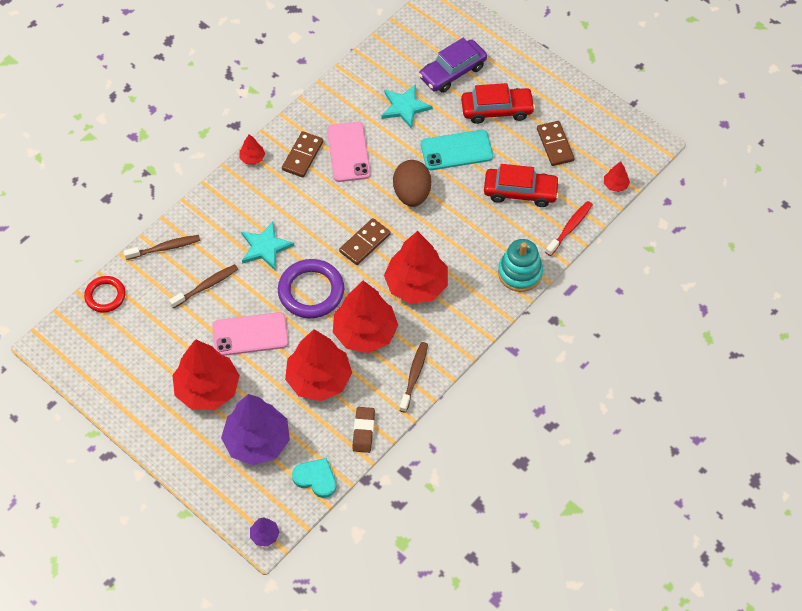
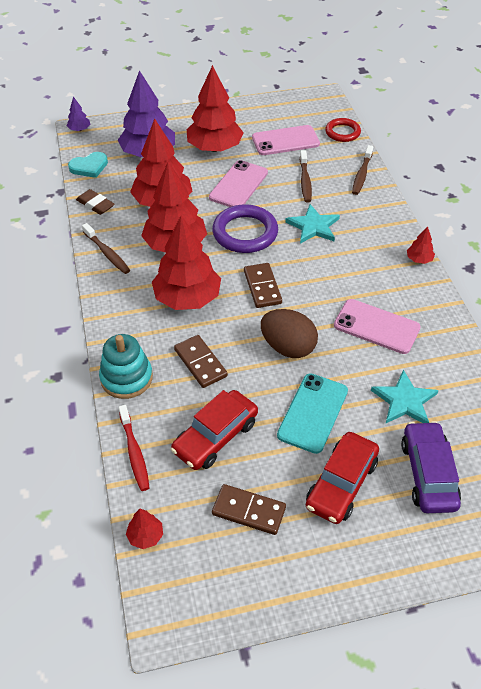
camera: 125 degrees right, 10 degrees down
brown domino [282,131,323,177] -> brown domino moved to [174,335,228,388]
none -> pink phone [252,125,320,155]

